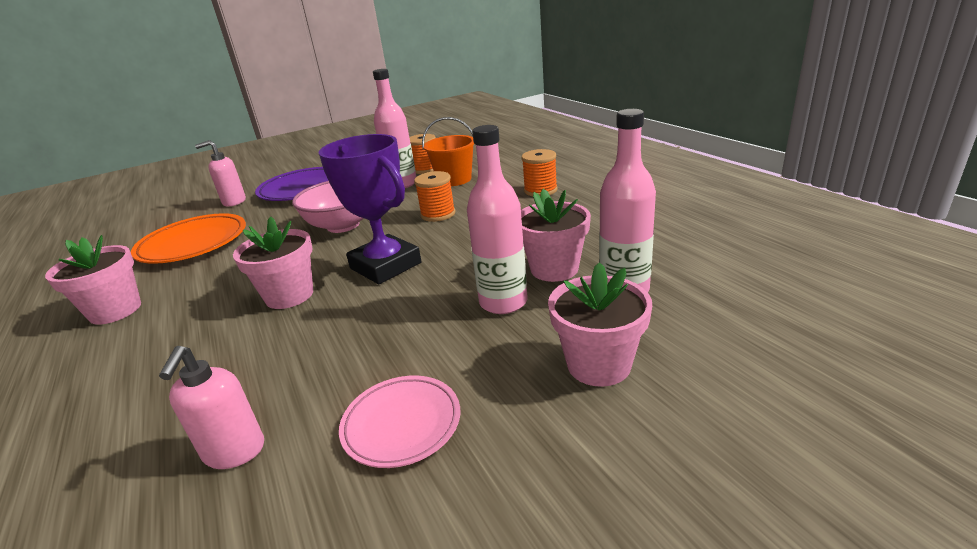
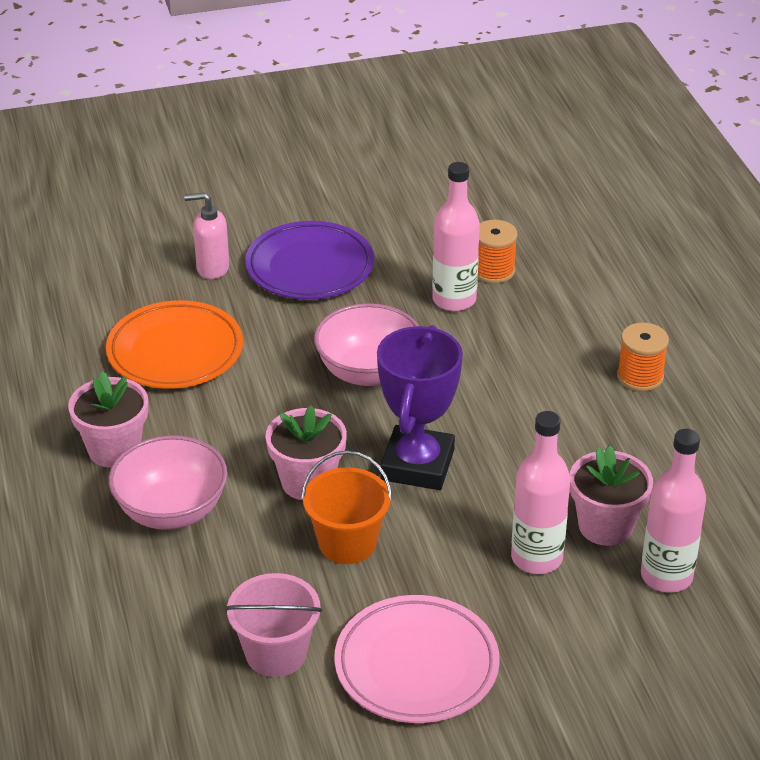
camera: 10 degrees right, 10 degrees up
pink soap dispenser [159,346,264,469] -> pink bucket [225,573,322,677]
purple trophy [319,134,422,284] -> purple trophy turned 45 degrees clockwise [377,325,463,490]
pink plate [339,376,460,468] -> pink plate [334,595,500,723], size x1.59
orange spool [414,171,455,222] -> none
orange bucket [422,117,474,186] -> orange bucket moved to [301,450,392,564]
pink flower pot [548,262,652,387] -> none
none -> pink bowl [109,435,228,530]

